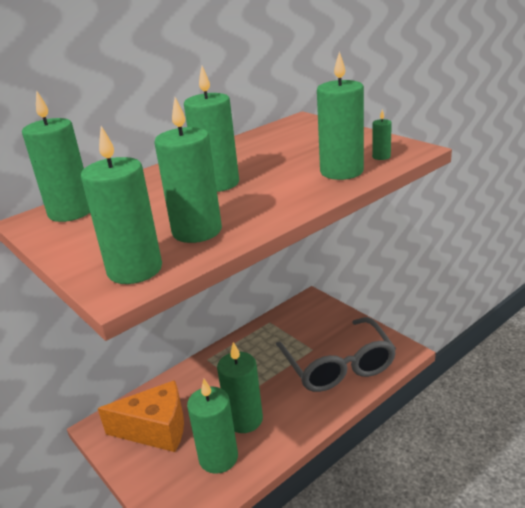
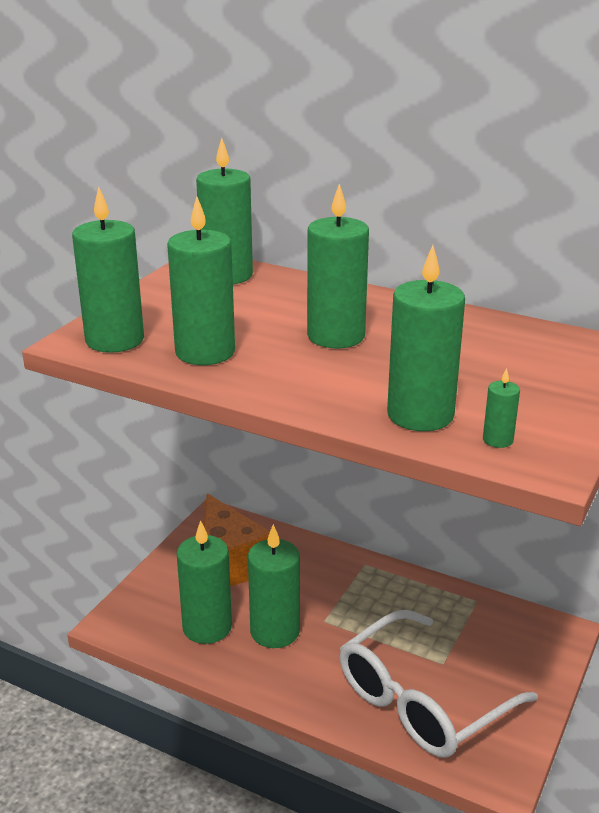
camera: 65 degrees right, 0 degrees up
grey glasses [276,317,396,392] -> white glasses [340,610,538,758]

